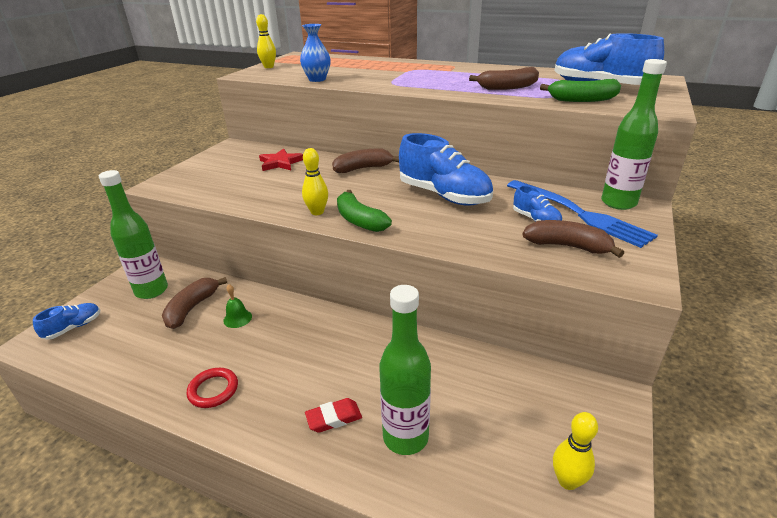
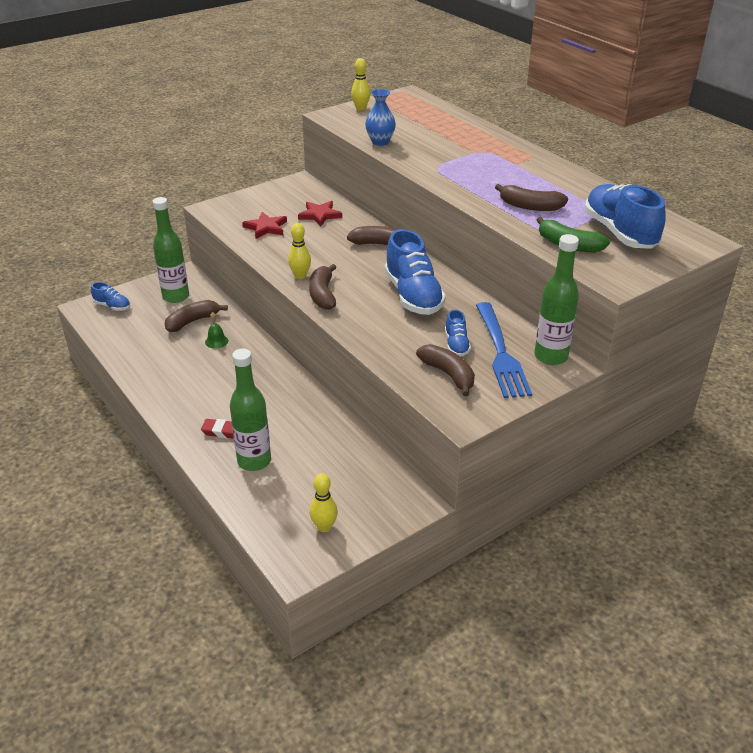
camera: 30 degrees right, 5 degrees up
blue shoe [33,303,100,340] -> blue shoe turned 45 degrees clockwise [91,282,130,311]
red ring [187,368,238,408] -> none
green banana [337,190,392,232] -> brown banana [309,264,337,310]
none -> red star [242,212,287,239]

